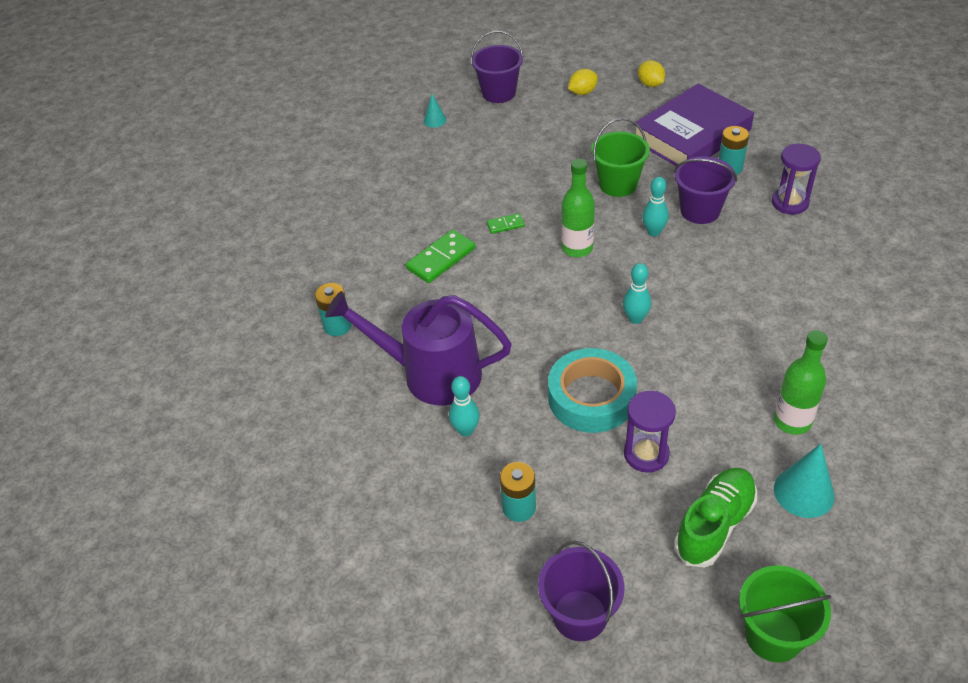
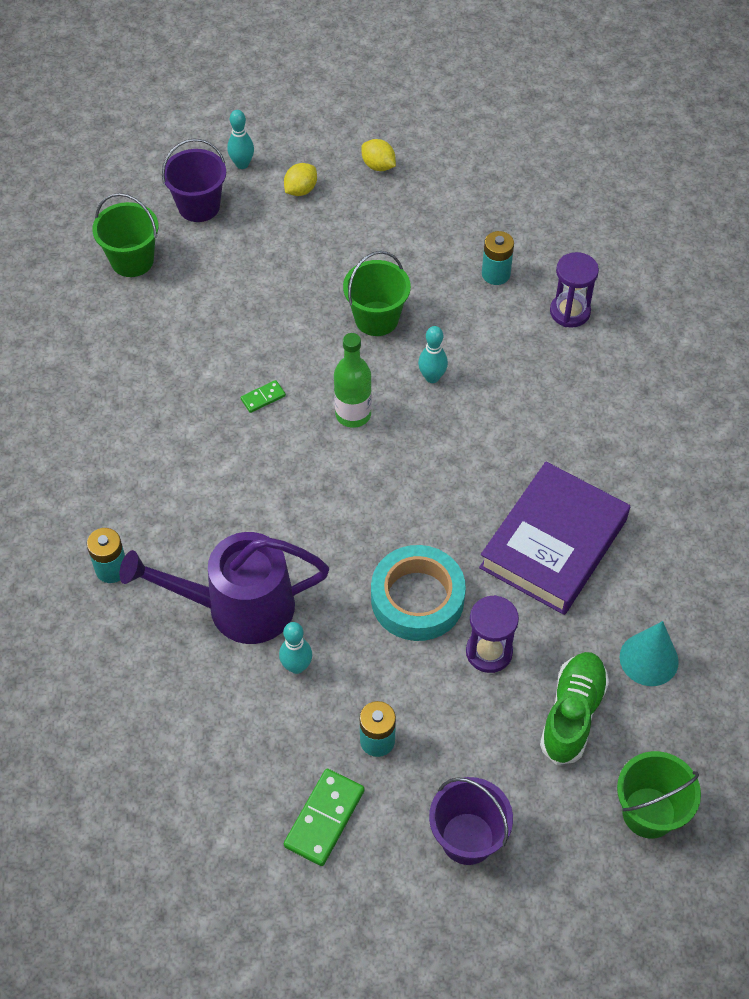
camera: 20 degrees left, 10 degrees up
green domino [406,229,475,283] -> green domino moved to [284,769,364,866]
turquoise cone [424,94,446,128] -> green bucket [92,193,159,277]
turquoise bowling pin [623,263,651,324] -> turquoise bowling pin moved to [227,110,254,169]
purple book [633,84,754,166] -> purple book moved to [479,462,630,615]
purple bucket [674,156,737,224] -> none
green bottle [774,330,828,435] -> none

